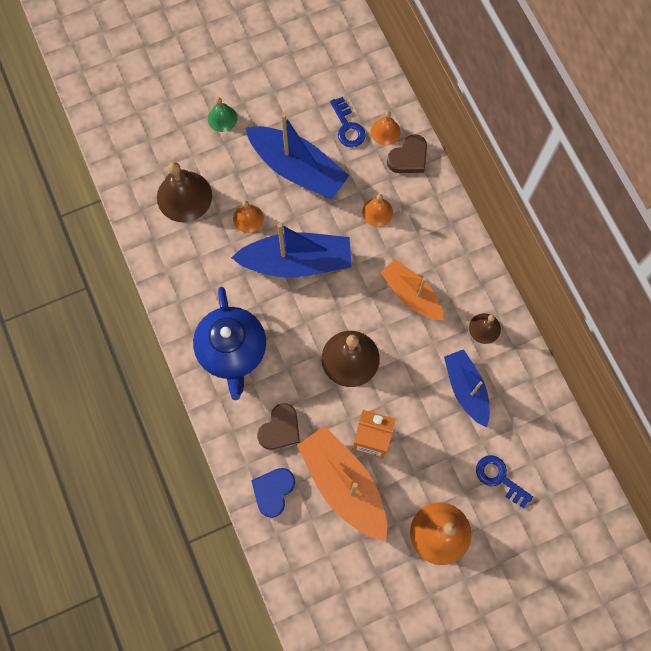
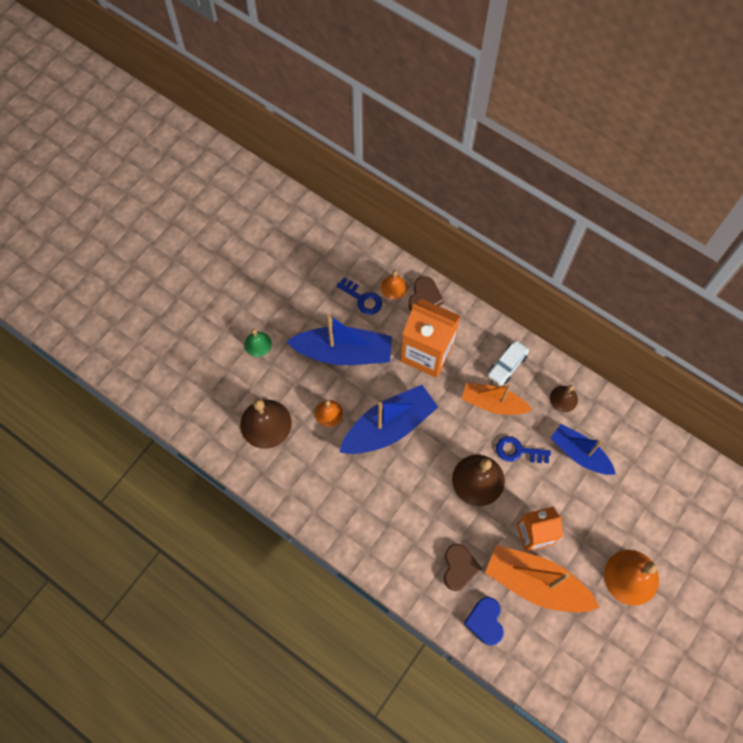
camera: 30 degrees left, 5 degrees down
blue teapot [193,287,266,400] -> none
orange bell [362,194,393,226] -> orange carton [401,299,460,378]
blue key [476,455,533,508] -> blue key moved to [496,436,551,463]
none -> white car [488,340,529,386]

